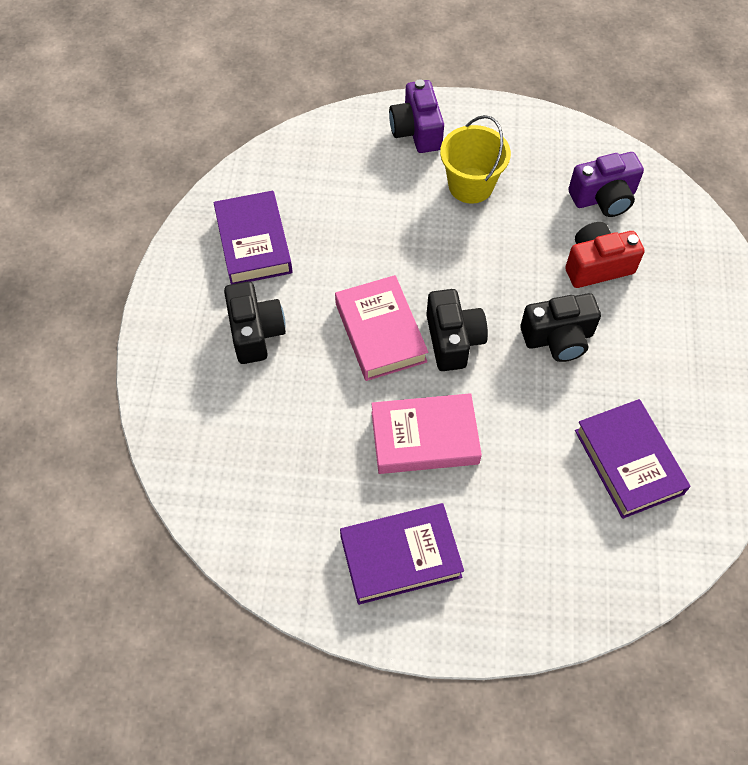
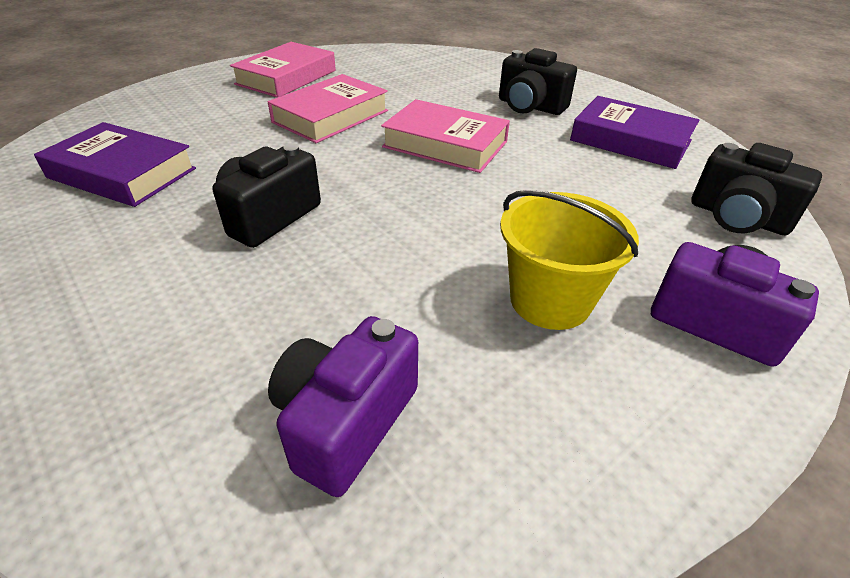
camera: 135 degrees right, 20 degrees down
purple book [340,503,464,605] -> pink book [230,42,336,98]
black camera [426,289,488,371] -> black camera moved to [691,143,822,235]
red camera [565,222,644,288] -> none

